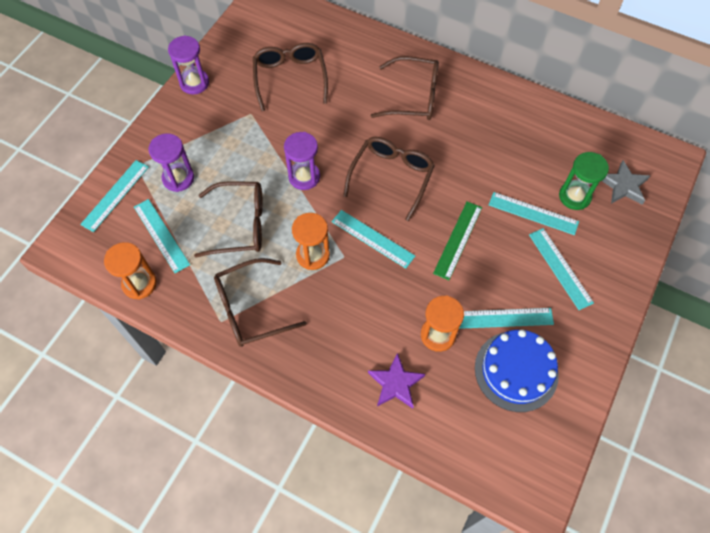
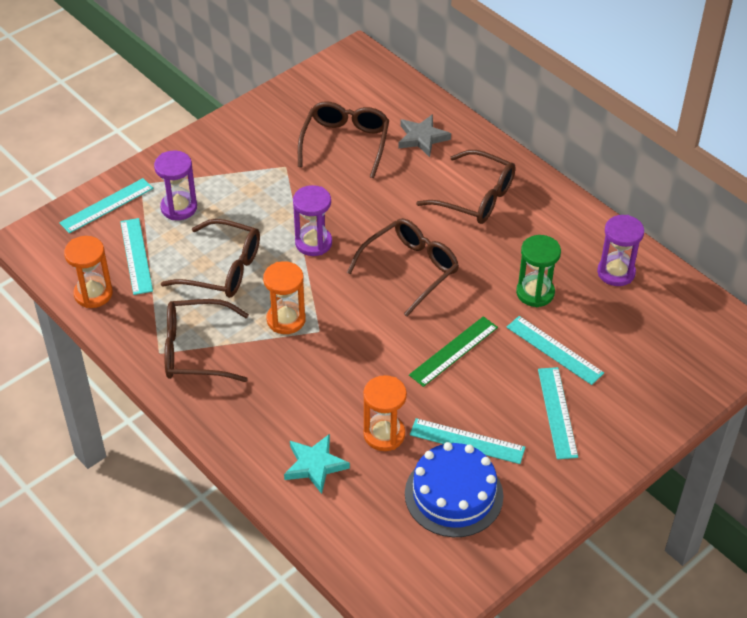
camera: 20 degrees right, 15 degrees down
purple hourglass [168,35,209,94] -> purple hourglass moved to [597,215,644,286]
turquoise ruler [332,210,415,269] -> none
purple star [368,353,425,409] -> turquoise star [284,434,350,494]
green hourglass [559,152,609,210] -> green hourglass moved to [516,235,561,307]
grey star [602,160,650,205] -> grey star moved to [398,114,451,157]

